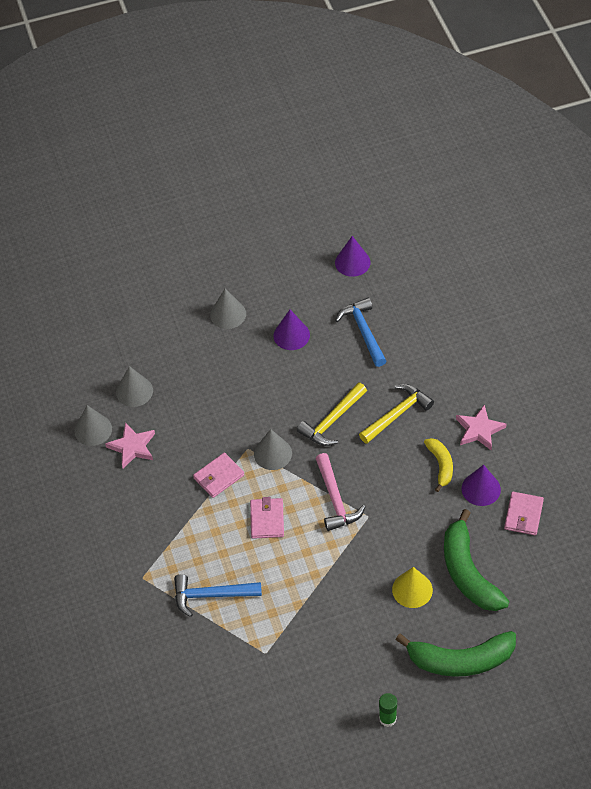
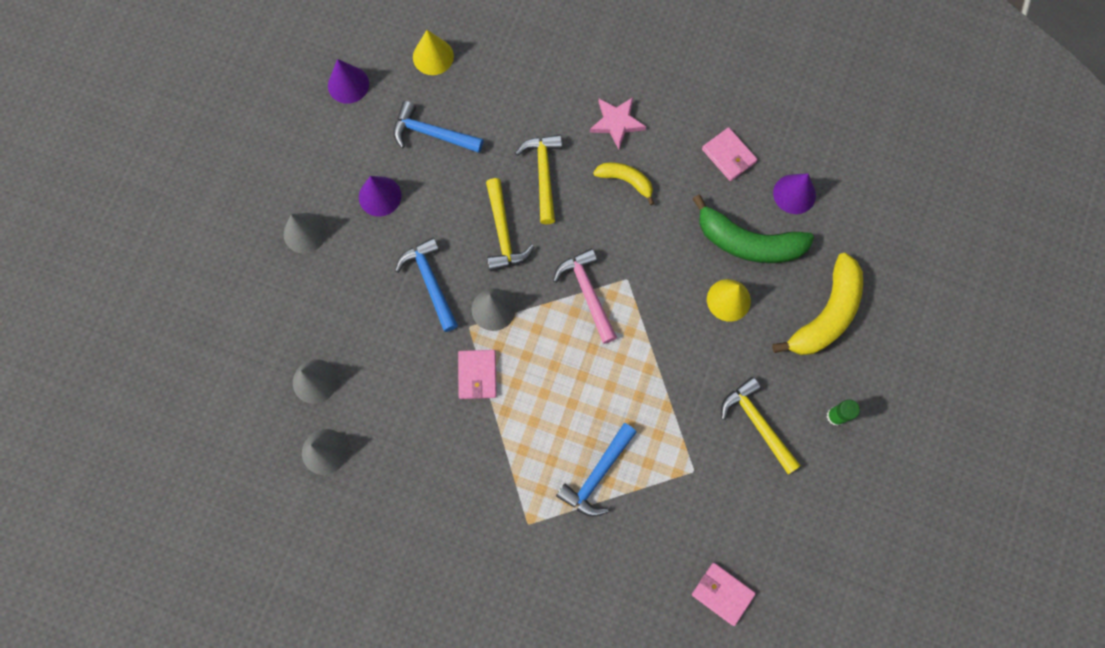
camera: 55 degrees left, 20 degrees up
pink star [105,422,155,468] -> none
pink wallet [250,497,284,539] -> pink wallet moved to [692,563,756,626]
pink hammer [315,453,365,531] -> pink hammer turned 135 degrees counterclockwise [553,248,617,344]
green banana [396,631,516,677] -> yellow banana [772,253,863,355]
purple cone [462,465,501,506] -> purple cone moved to [773,173,816,214]
none -> blue hammer [395,238,458,332]
none -> yellow cone [413,30,454,75]
none -> yellow hammer [721,377,801,474]

